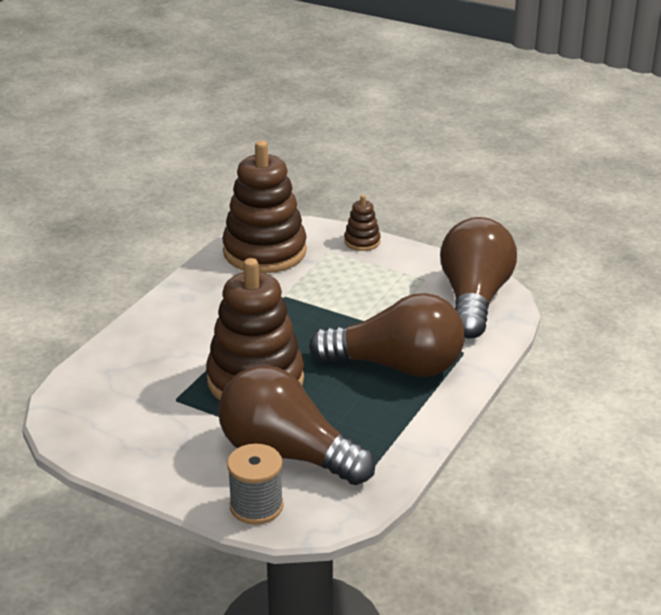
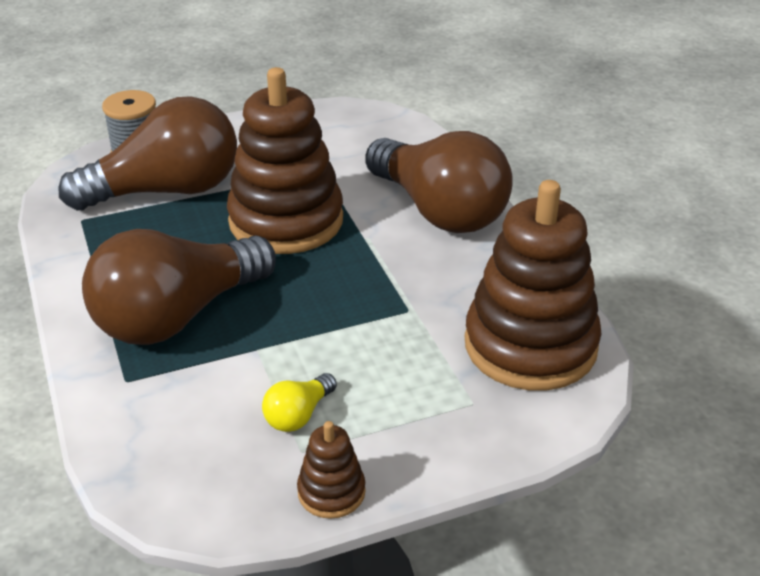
camera: 130 degrees right, 5 degrees up
brown stacking toy [344,195,381,251] -> brown stacking toy moved to [297,421,366,519]
brown light bulb [440,217,517,338] -> brown light bulb moved to [365,131,513,233]
none -> yellow light bulb [262,373,337,432]

